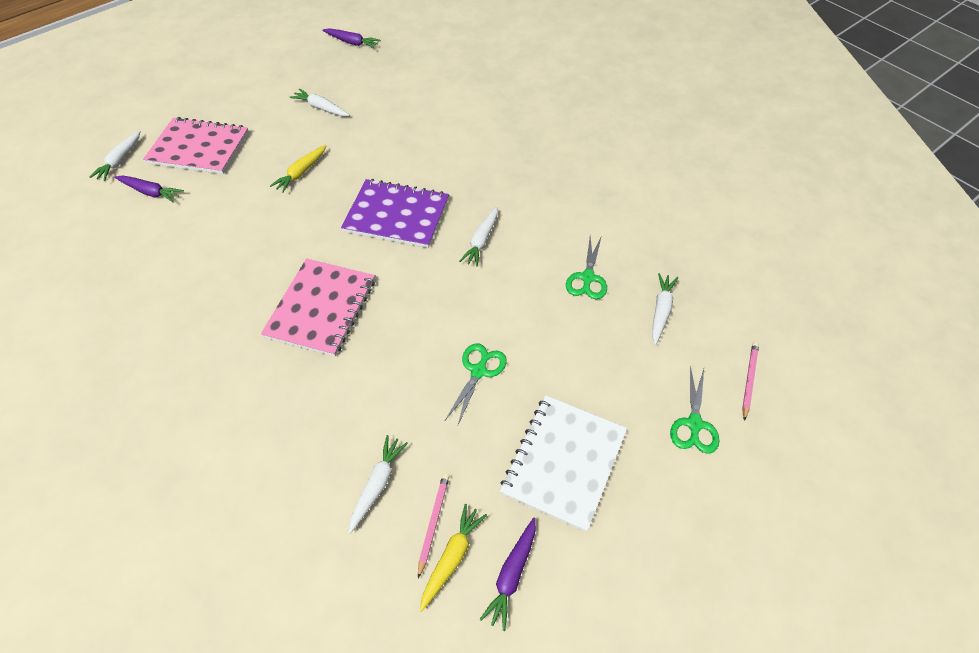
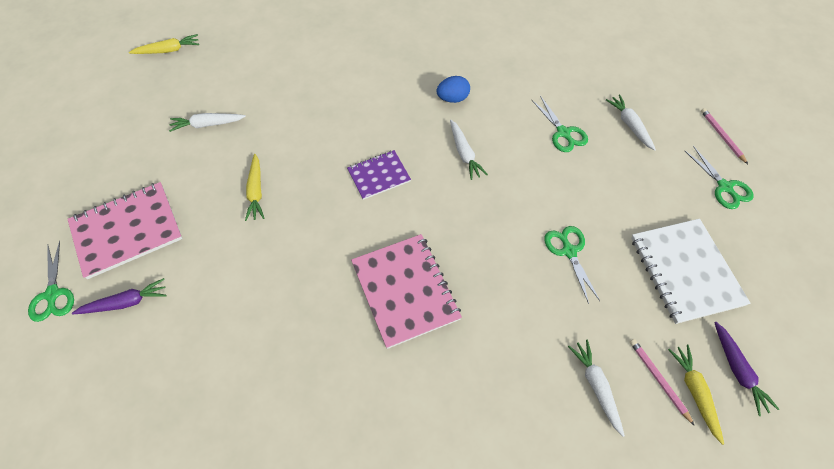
camera: 40 degrees left, 5 degrees up
white carrot [90,130,141,181] -> green scissors [28,241,74,322]
purple carrot [322,28,381,48] -> yellow carrot [129,34,199,54]
purple notebook [341,179,449,248] -> purple notebook [347,150,411,200], size x0.59
none -> blue egg [436,76,470,103]

